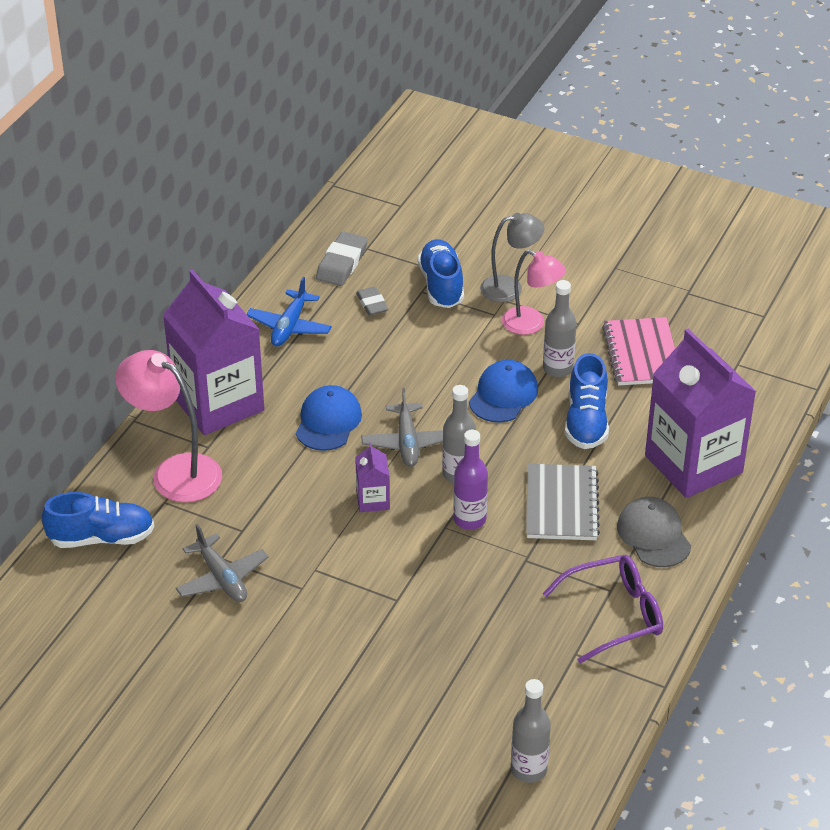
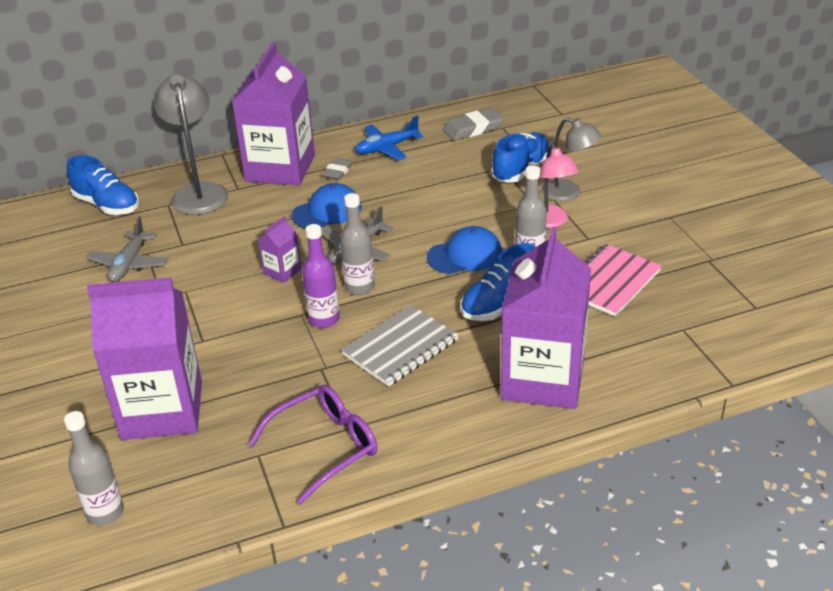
camera: 45 degrees right, 5 degrees down
pink lamp [115,350,222,502] -> grey lamp [154,75,228,215]
grey eraser [356,287,388,316] -> grey eraser moved to [322,158,353,180]
purple glasses [543,555,663,663] -> purple glasses turned 60 degrees counterclockwise [248,385,377,504]
grey cap [617,497,691,567] -> none
none -> purple carton [87,277,202,440]

